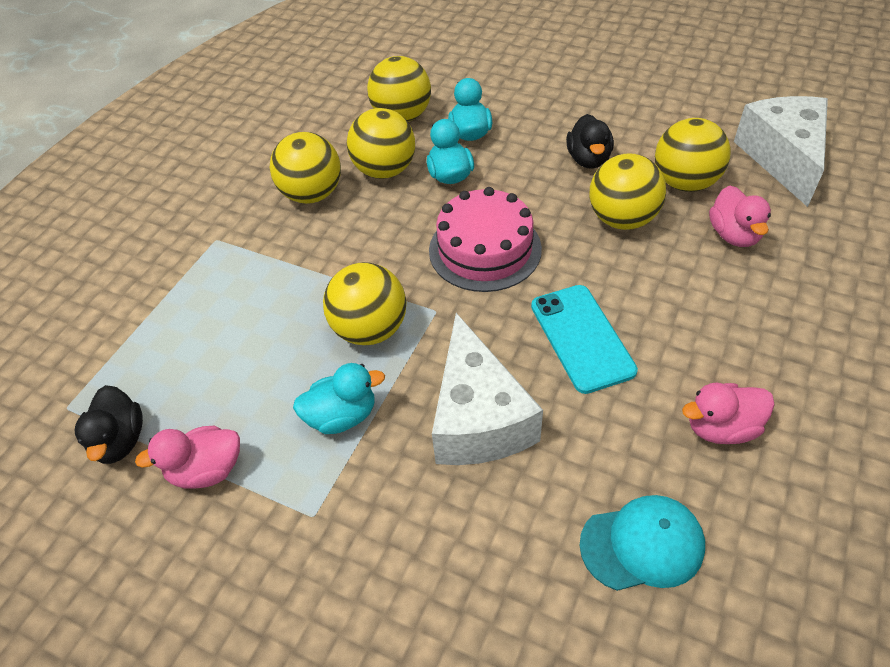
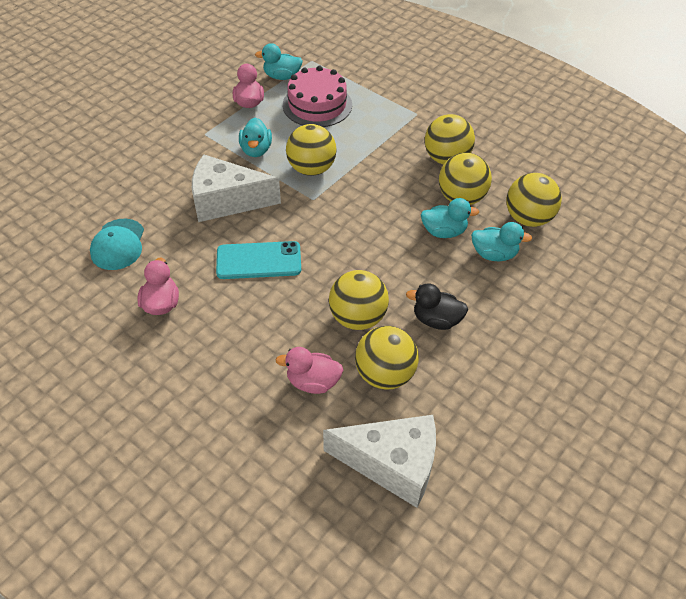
camera: 100 degrees right, 0 degrees up
black duck [75,385,143,464] -> turquoise duck [255,43,303,80]
pink cake [429,187,542,292] -> pink cake moved to [283,66,352,127]

